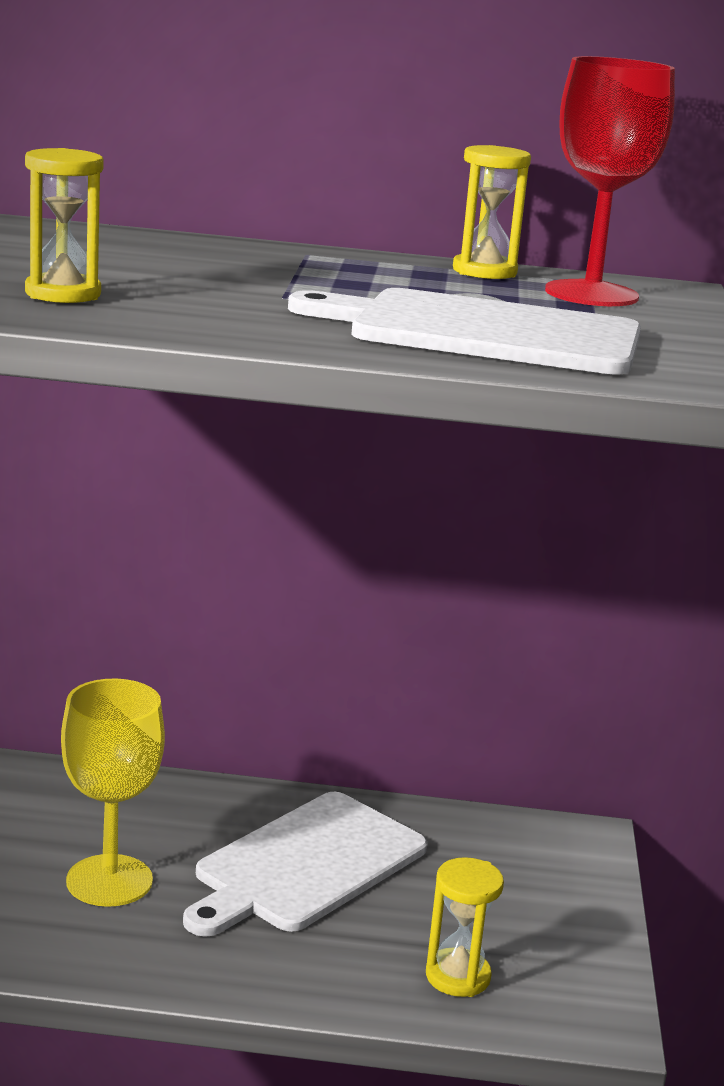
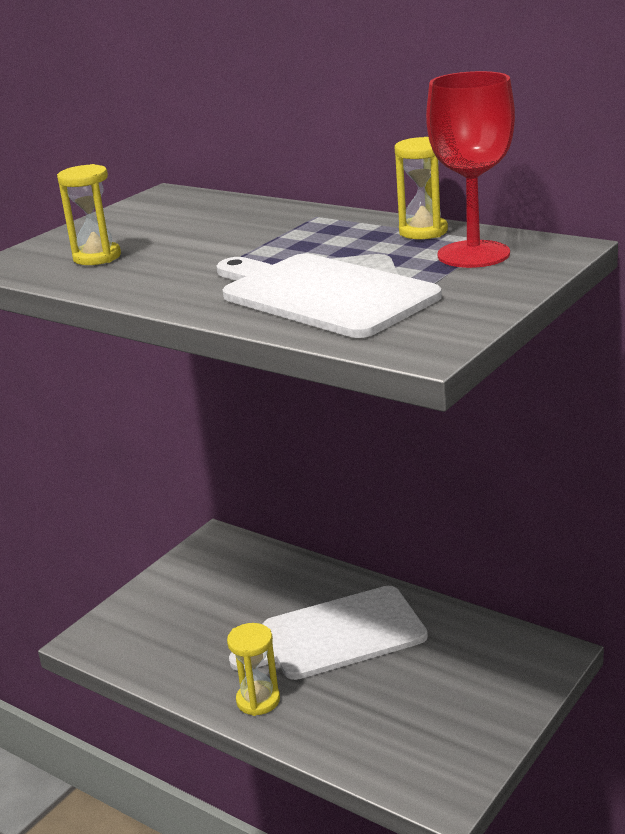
camera: 35 degrees right, 5 degrees up
yellow goblet [61,679,165,907] -> none
yellow hourglass [426,857,504,997] -> yellow hourglass moved to [227,623,280,716]

